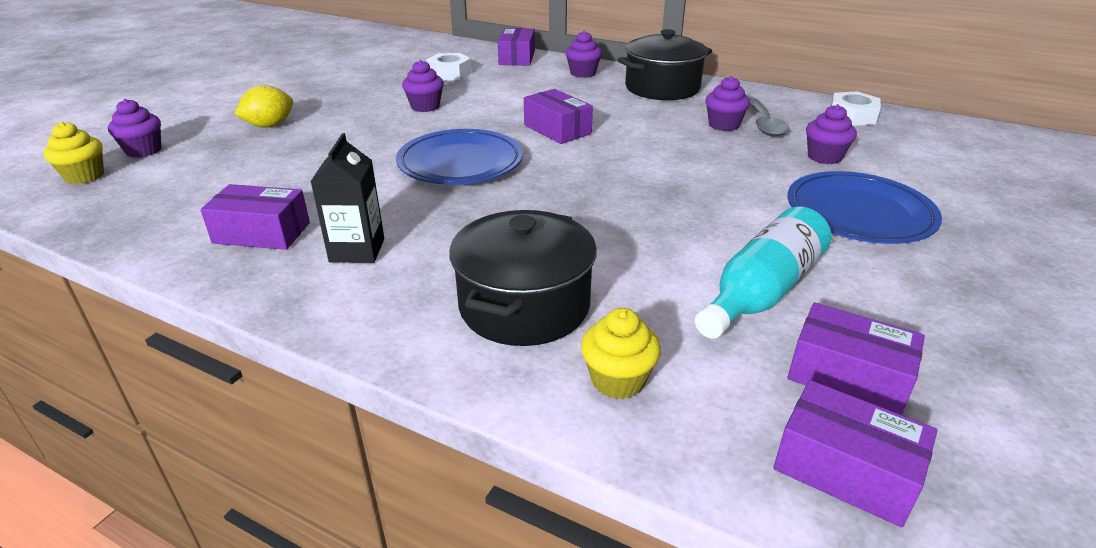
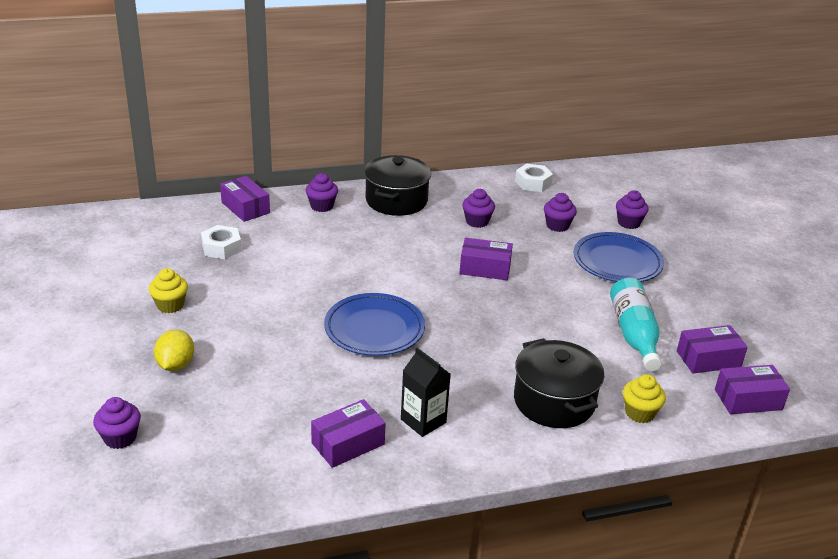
camera: 45 degrees left, 0 degrees up
yellow cupcake [43,122,104,184] -> yellow cupcake moved to [149,268,188,313]
purple cupcake [402,60,444,112] -> purple cupcake moved to [616,190,649,229]
purple box [524,89,593,144] -> purple box moved to [459,238,513,280]
grey spoon [749,98,789,137] -> none

